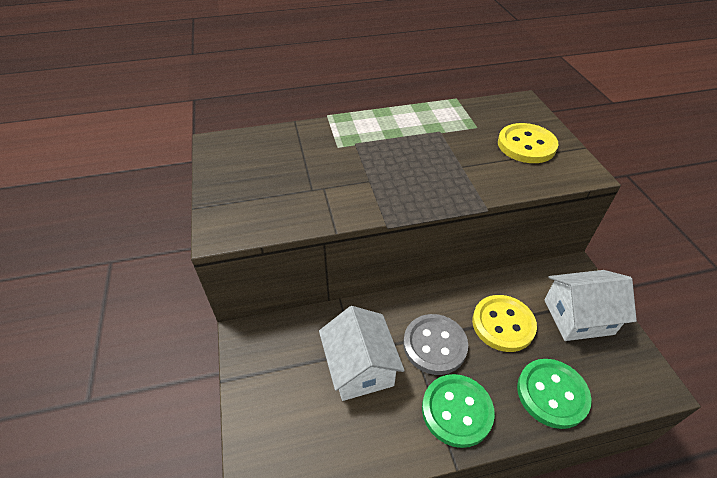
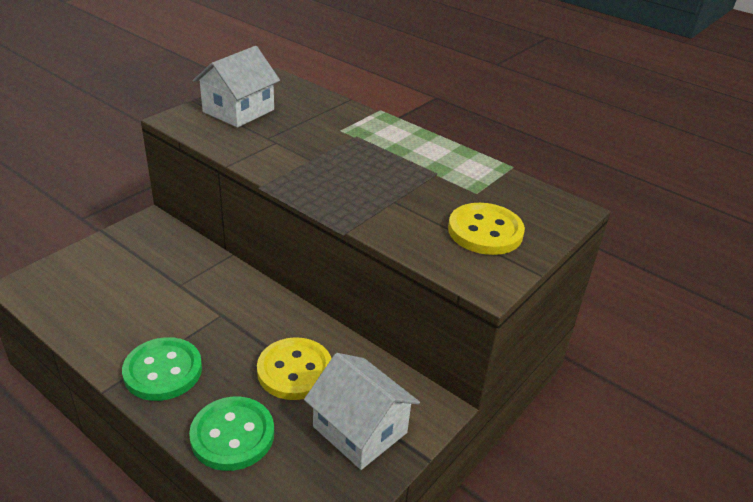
camera: 50 degrees right, 10 degrees down
white house [319,306,405,401] -> white house moved to [193,46,280,128]
grey button [403,314,468,375] -> none

